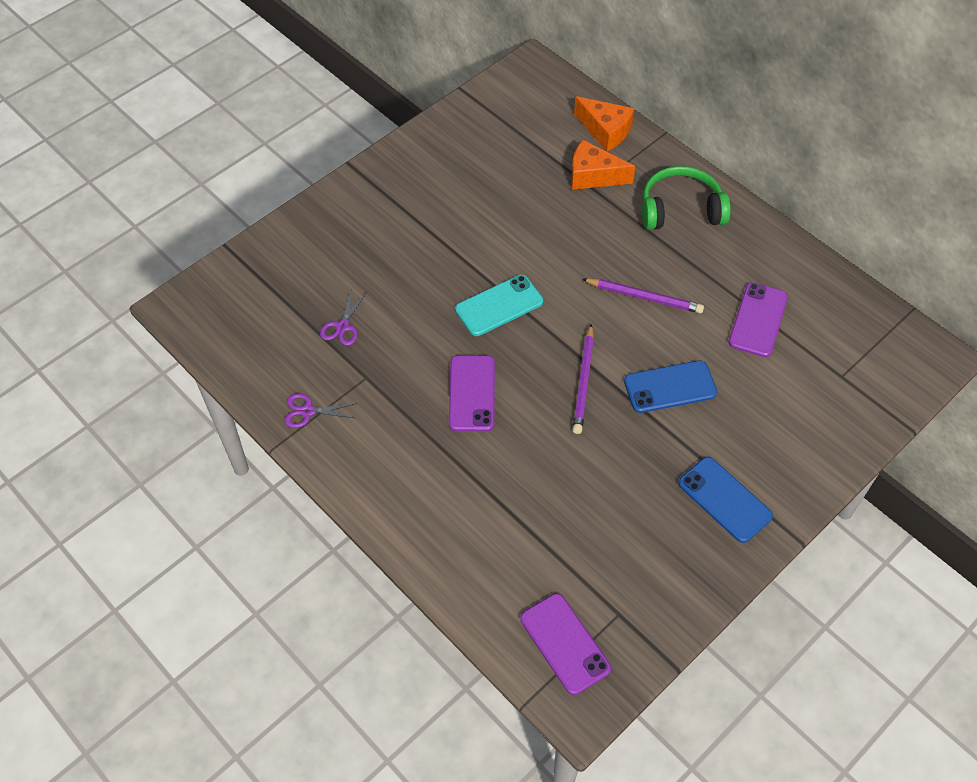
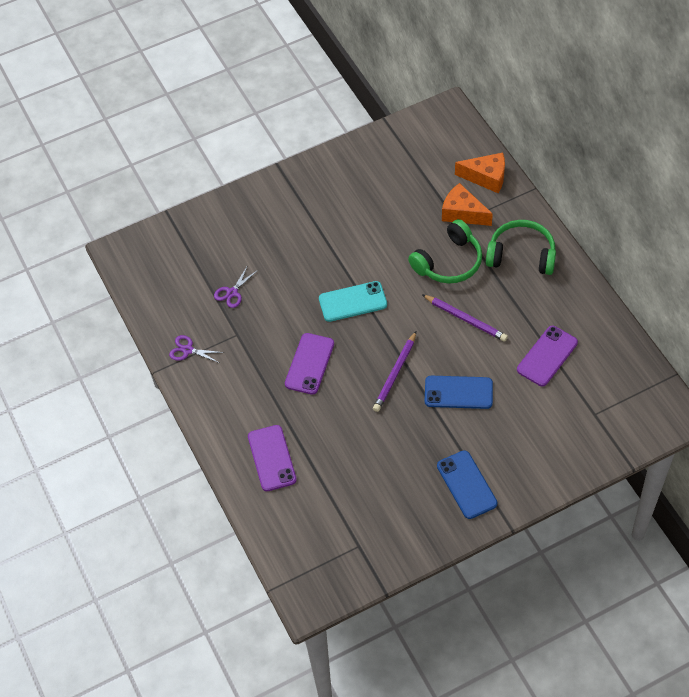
camera: 20 degrees right, 0 degrees up
purple phone [520,593,611,695] -> purple phone moved to [248,425,297,491]
orange cheese [574,96,634,151] -> orange cheese turned 45 degrees counterclockwise [455,153,505,193]
none -> green headphones [408,219,482,284]

